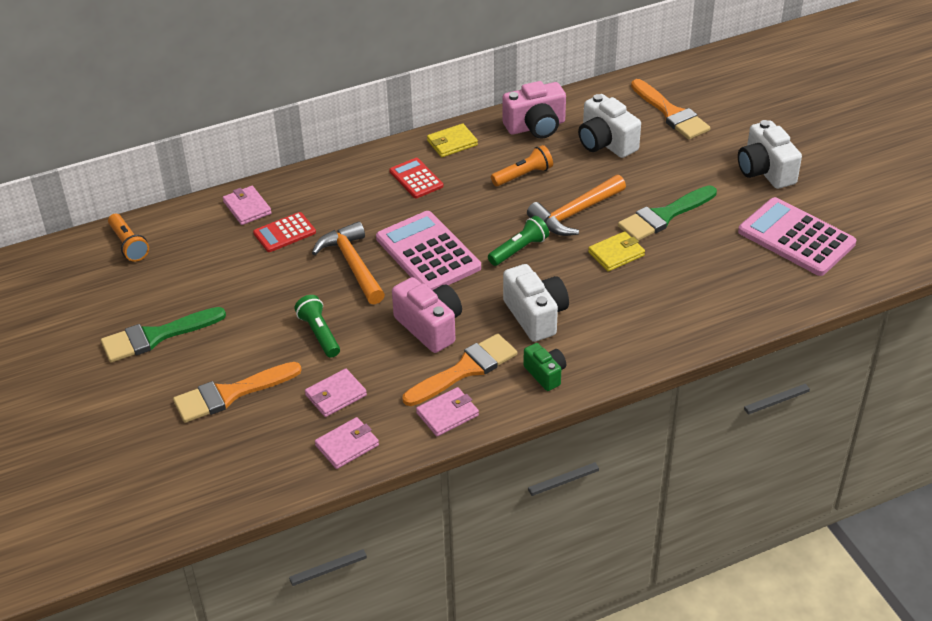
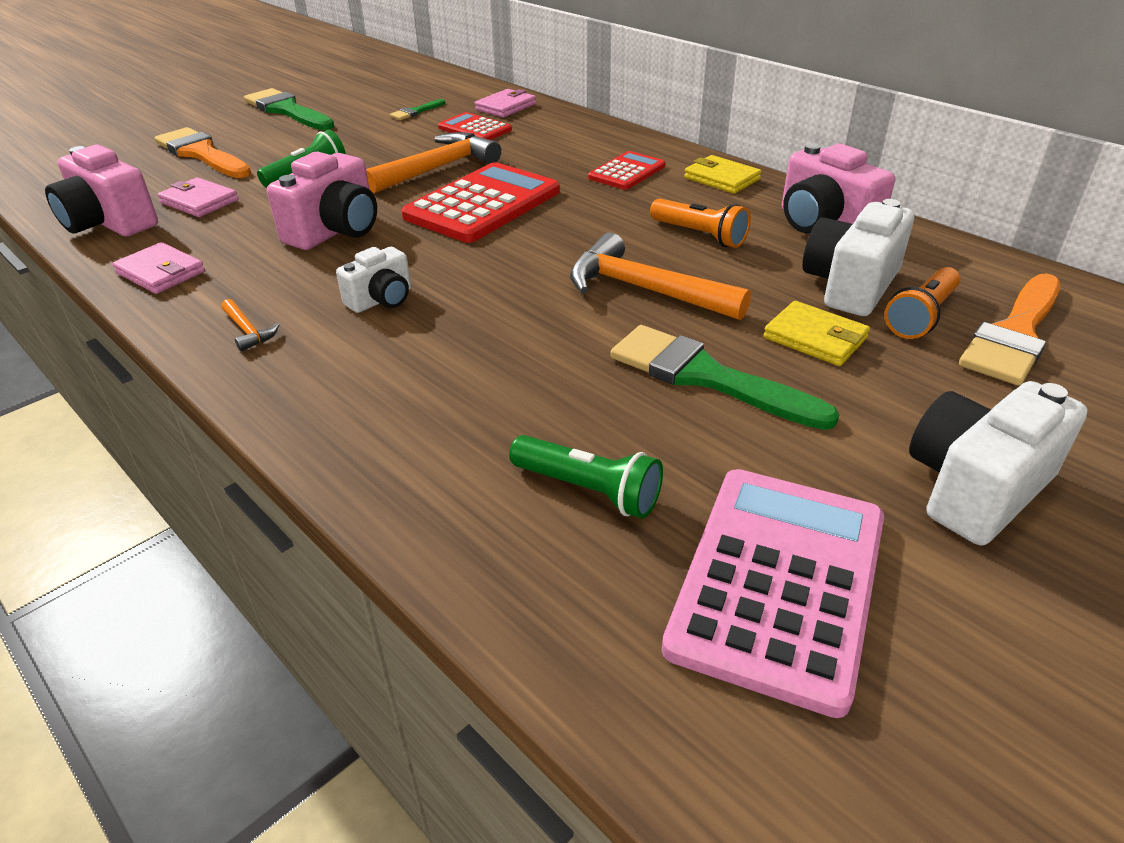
camera: 70 degrees right, 5 degrees down
orange flashlight [108,214,149,262] -> orange flashlight moved to [884,267,960,339]
pink wallet [315,417,379,469] -> pink camera [45,145,158,236]
pink calculator [376,211,481,290] -> red calculator [402,162,560,243]
orange brush [403,334,517,406] -> none
green flashlight [488,216,549,266] -> green flashlight moved to [509,435,663,519]
white camera [503,264,569,342] -> white camera [336,247,411,313], size x0.60
green camera [523,343,566,391] -> orange hammer [221,299,280,351]
yellow wallet [588,231,645,272] -> yellow wallet moved to [764,301,870,366]
none -> green brush [390,99,445,120]

